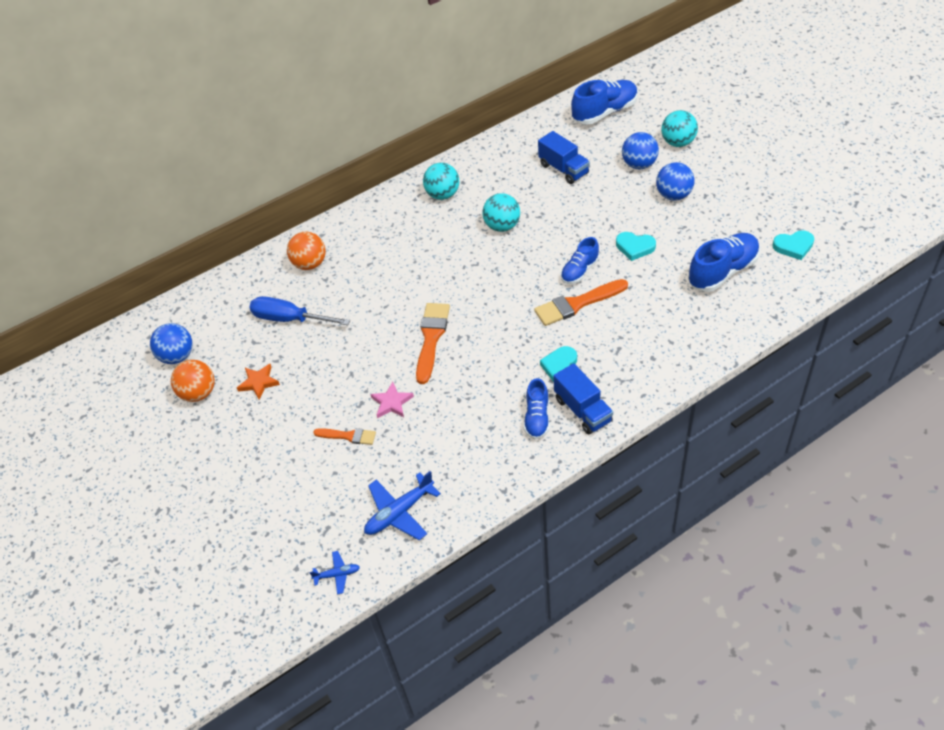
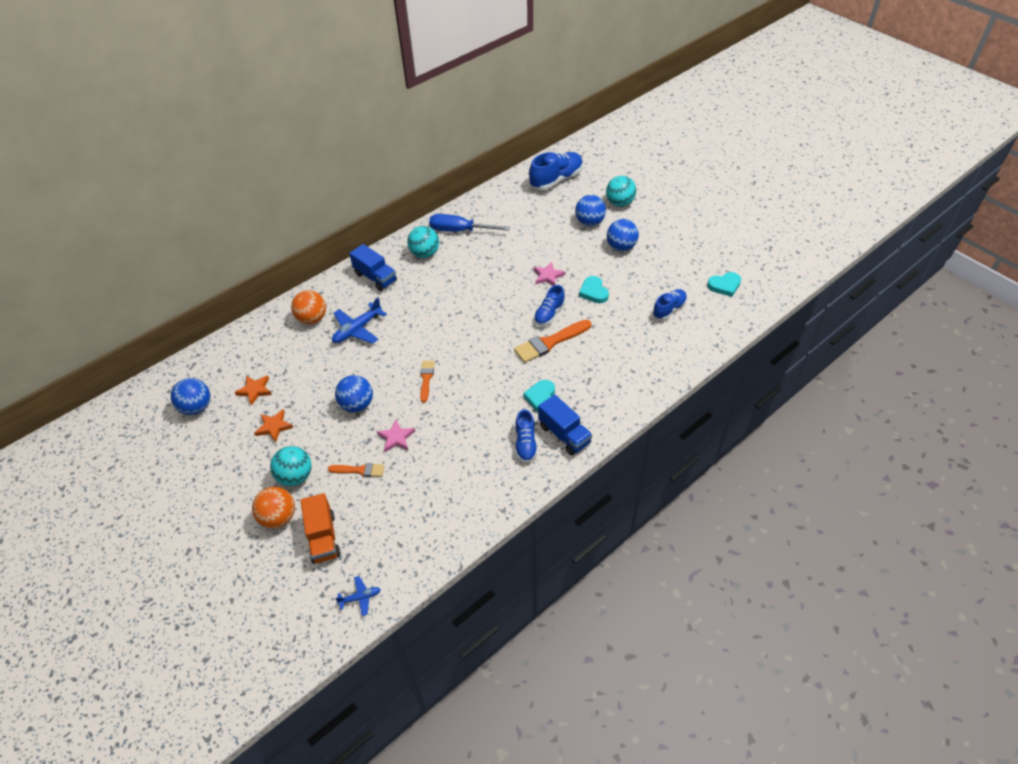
camera: 10 degrees left, 0 degrees up
orange ball [171,360,215,402] -> orange ball moved to [252,487,295,529]
blue screwdriver [249,296,350,325] -> blue screwdriver moved to [429,214,510,232]
blue plane [364,471,441,540] -> blue plane moved to [332,297,387,344]
orange brush [416,303,450,384] -> orange brush [420,361,435,403], size x0.59
turquoise ball [482,193,520,232] -> turquoise ball moved to [270,446,312,486]
blue truck [538,131,590,184] -> blue truck moved to [349,244,397,291]
turquoise heart [616,232,656,261] -> turquoise heart turned 60 degrees clockwise [579,276,609,303]
blue shoe [688,233,760,292] -> blue shoe [653,289,687,320], size x0.61
none -> orange star [234,375,272,406]
none -> orange truck [301,493,341,564]
none -> blue ball [335,375,373,412]
none -> pink star [534,262,565,286]

